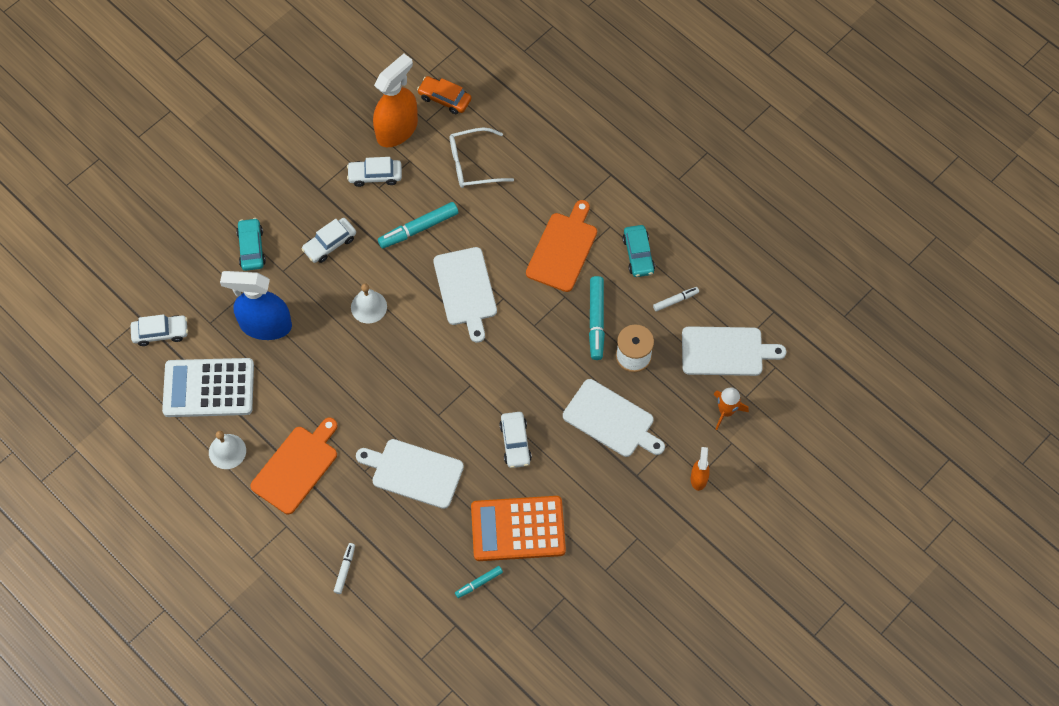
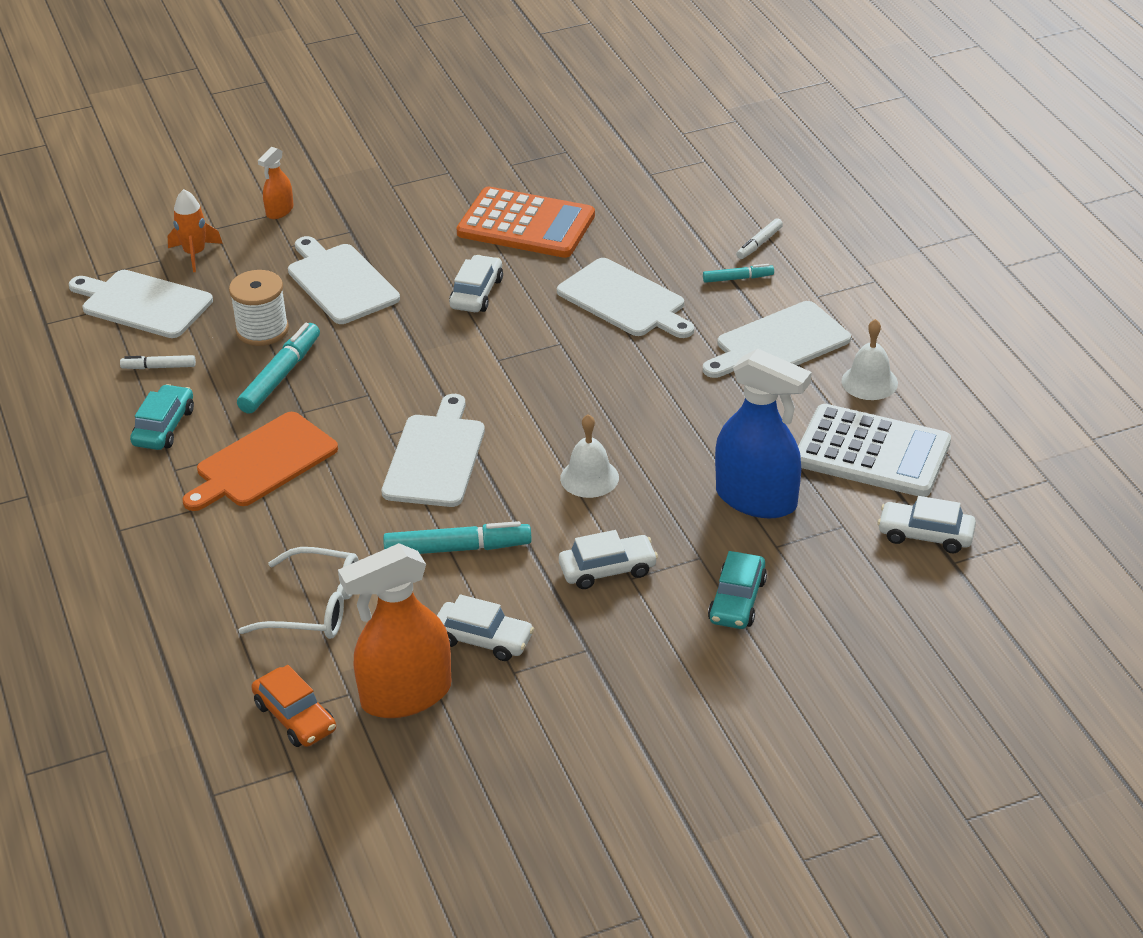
camera: 155 degrees left, 25 degrees down
orange cutting board [250,418,338,514] -> white cutting board [703,301,851,378]
turquoise marker [455,566,503,598] -> turquoise marker moved to [703,264,774,283]

